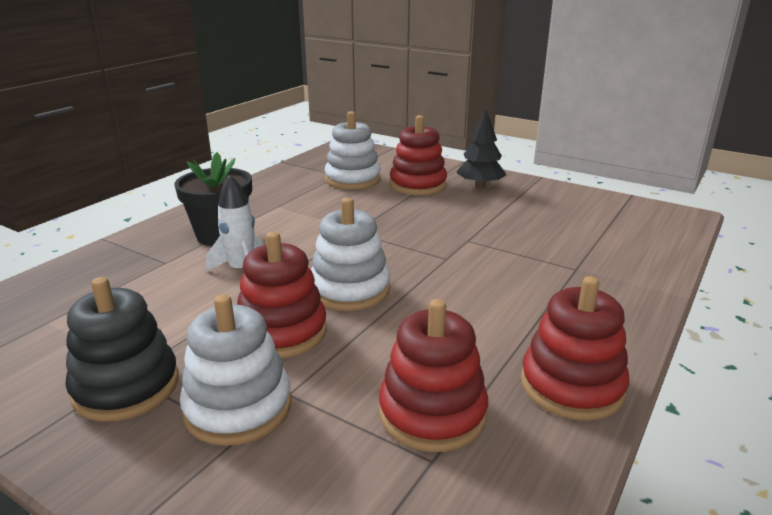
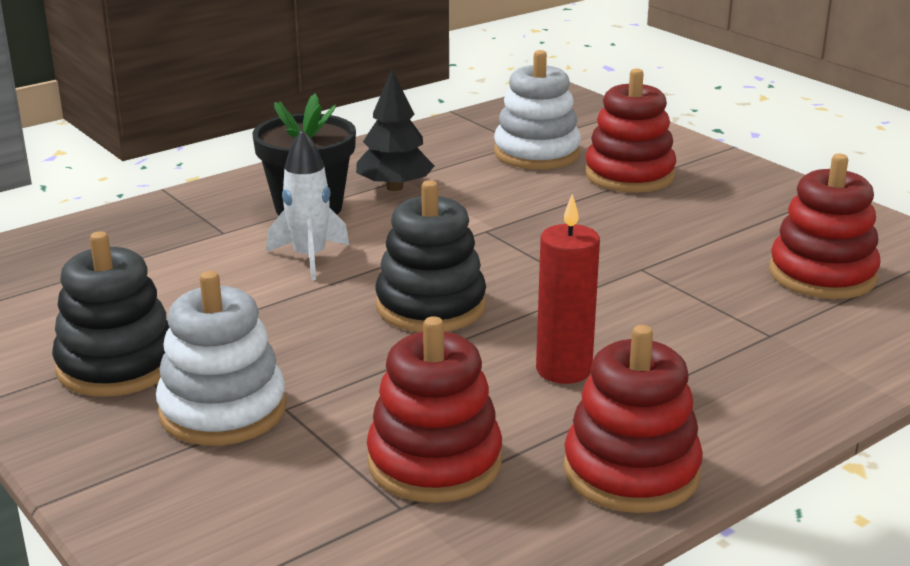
camera: 20 degrees right, 0 degrees up
red stacking toy [237,232,327,358] -> red stacking toy moved to [769,154,881,299]
white stacking toy [311,198,390,311] -> black stacking toy [375,180,486,332]
black tree [456,110,506,188] -> black tree moved to [356,69,434,191]
none -> red candle [536,194,600,384]

